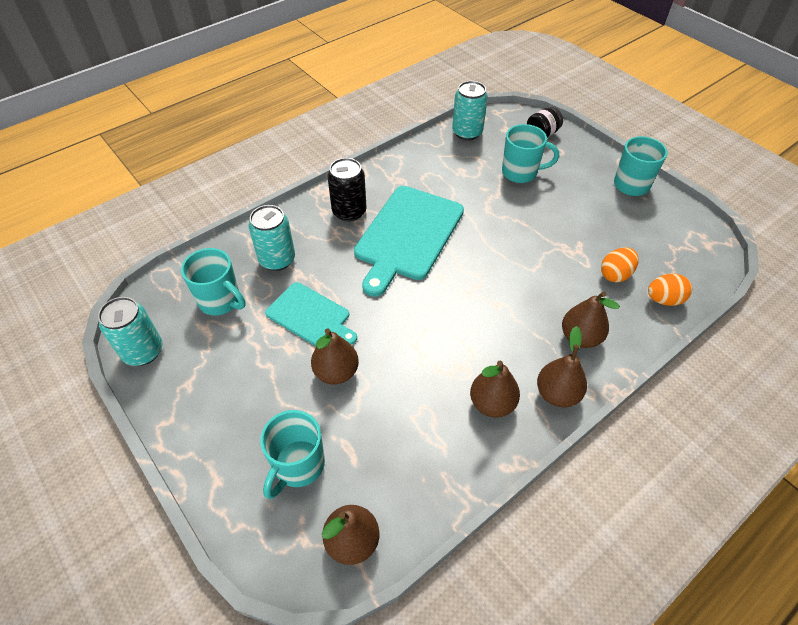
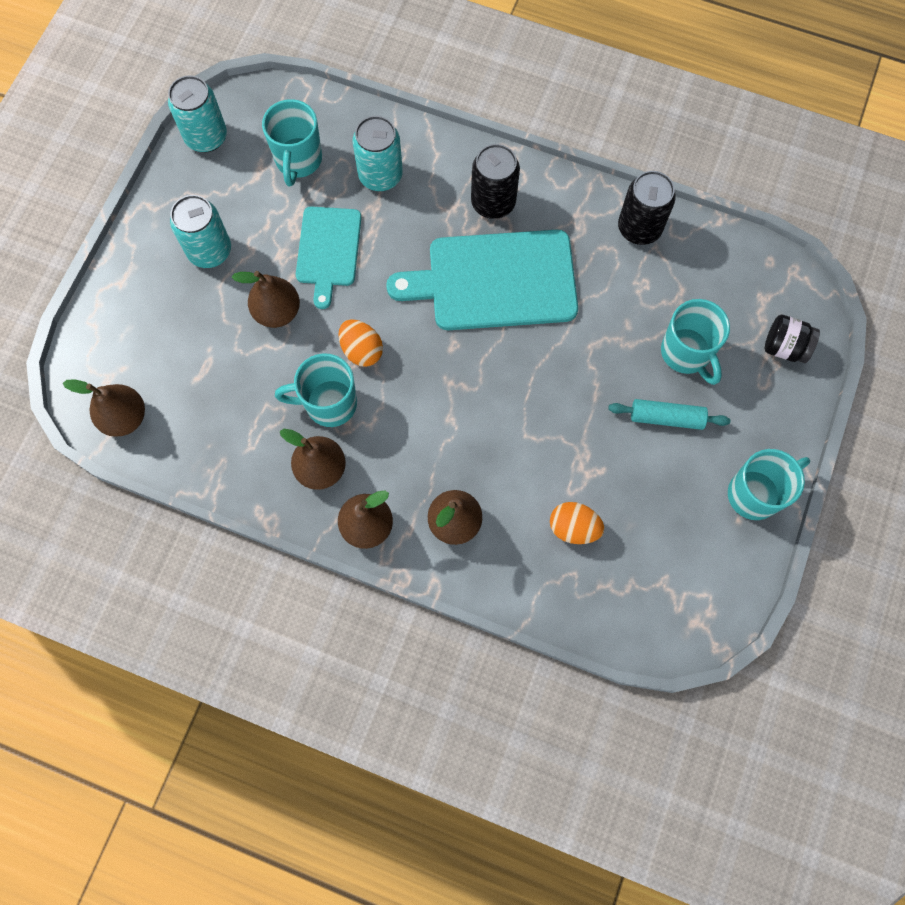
camera: 60 degrees right, 20 degrees up
turquoise mug [260,410,325,499] -> turquoise mug moved to [275,353,357,427]
turquoise can [452,81,488,141] -> turquoise can moved to [170,195,231,268]
orange egg [648,273,692,306] -> orange egg moved to [339,319,383,367]
none -> turquoise rolling pin [608,399,731,430]
none -> black can [618,171,676,245]

